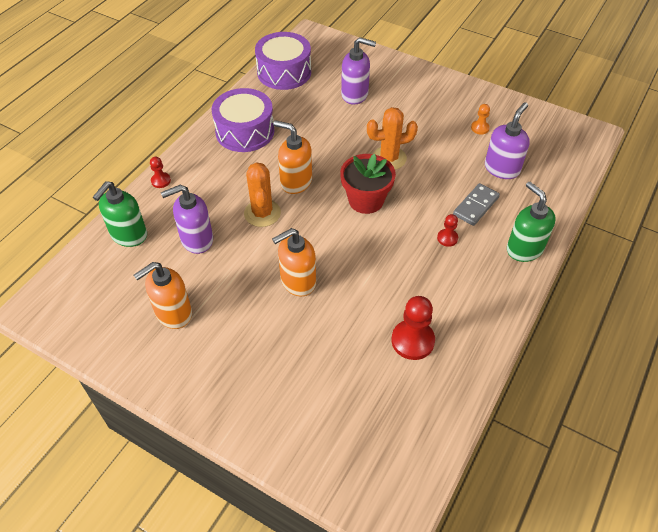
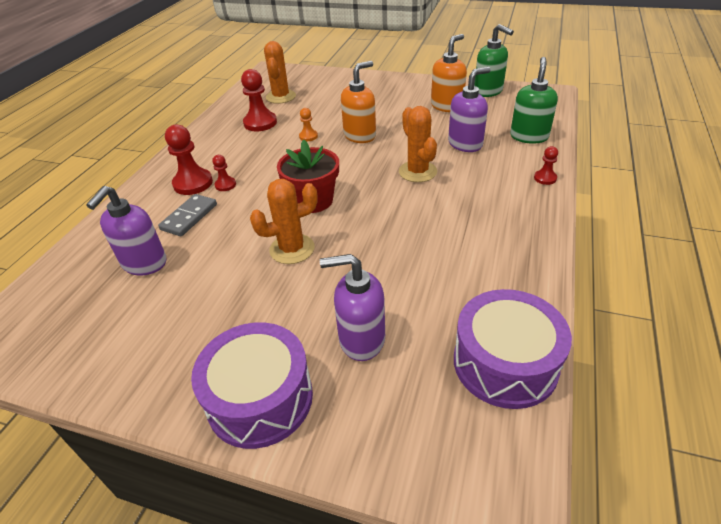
camera: 170 degrees right, 10 degrees down
purple drum [212,88,274,152] -> purple drum moved to [191,322,313,449]
orange soap dispenser [273,120,312,194] -> none
orange pawn [471,104,490,134] -> orange pawn moved to [299,108,318,141]
green soap dispenser [507,182,556,262] -> green soap dispenser moved to [474,24,514,97]
none -> red pawn [165,125,213,195]
none -> orange cactus [264,41,296,104]

